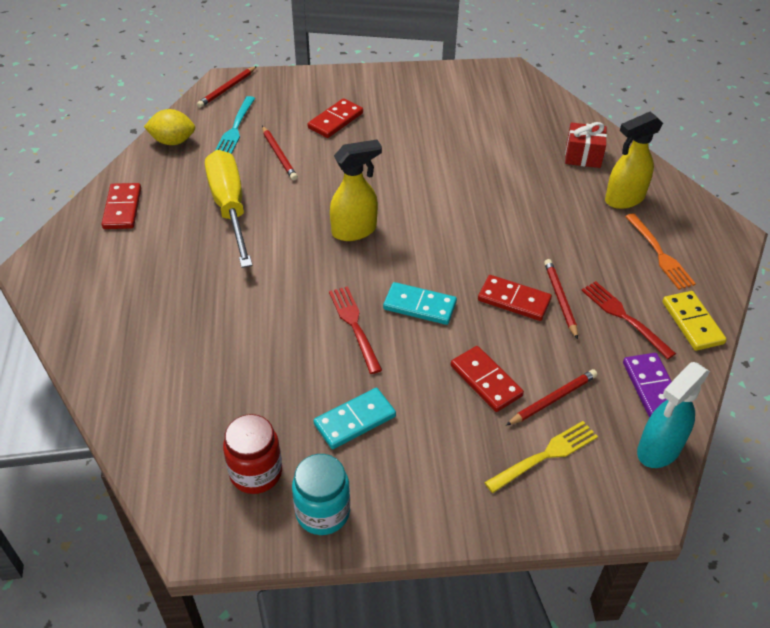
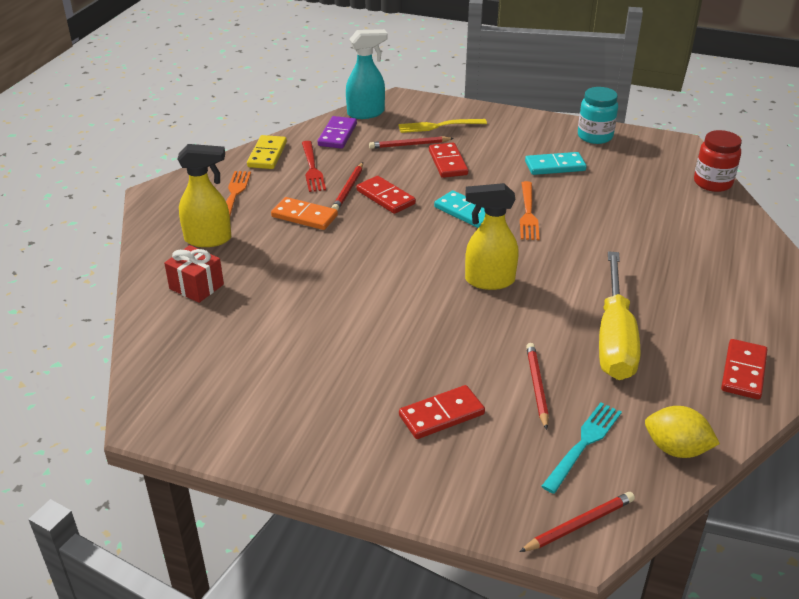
camera: 155 degrees left, 10 degrees down
red jar [223,414,282,494] -> red jar moved to [694,130,742,192]
red fork [329,286,382,374] -> orange fork [520,181,540,240]
none -> orange domino [271,197,338,230]

